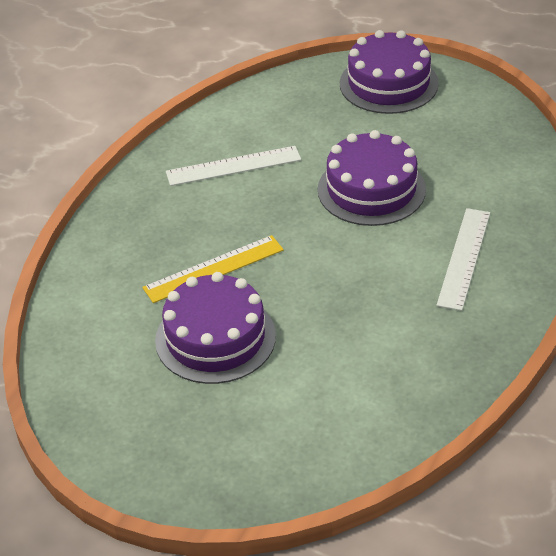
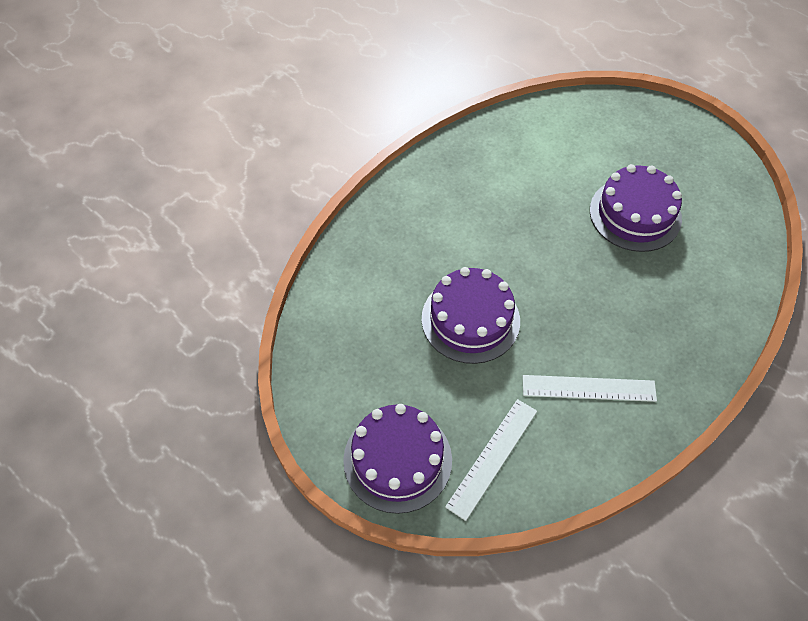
camera: 165 degrees left, 15 degrees up
yellow ruler [142,235,284,303] -> none
white ruler [436,208,490,311] -> white ruler moved to [445,399,537,521]

